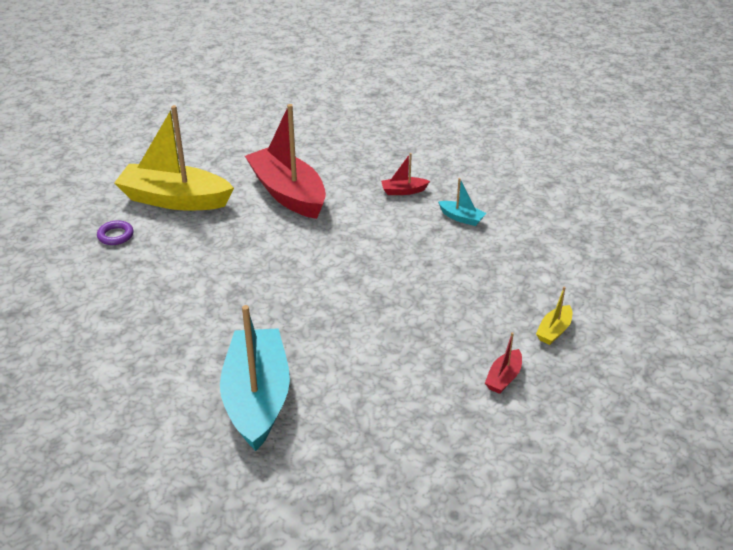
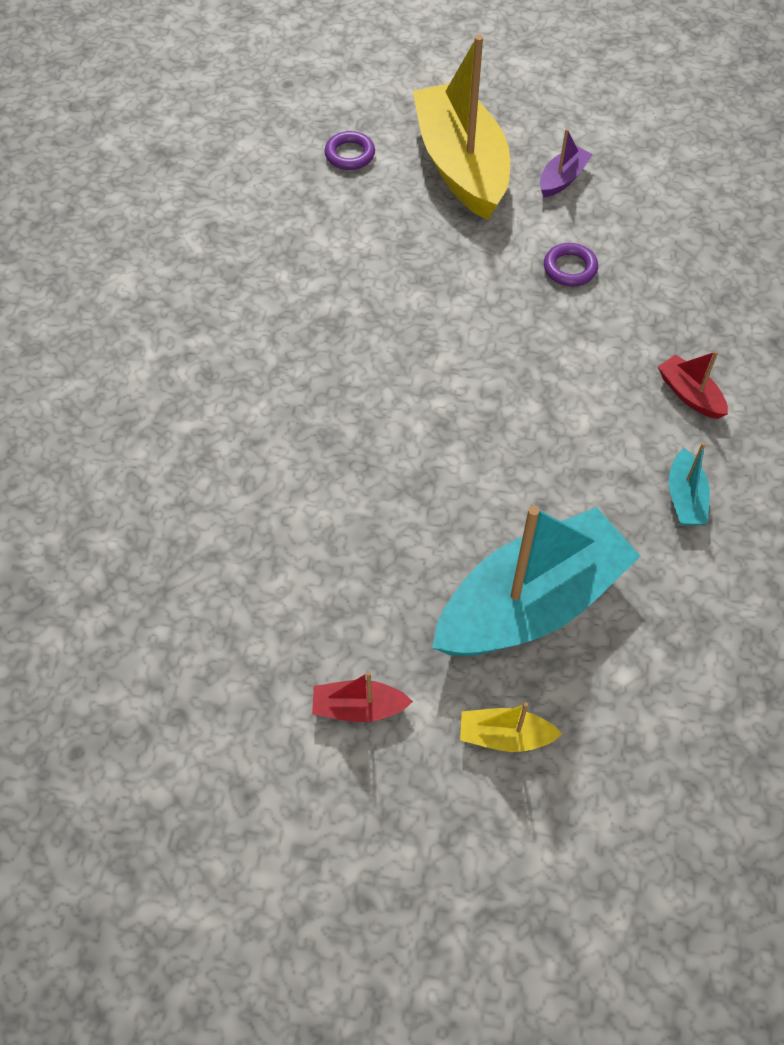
camera: 60 degrees right, 20 degrees up
turquoise boat [220,305,290,451] -> turquoise boat moved to [432,506,641,656]
red boat [245,104,326,219] -> purple ring [544,243,598,286]
none -> purple boat [540,128,593,197]

